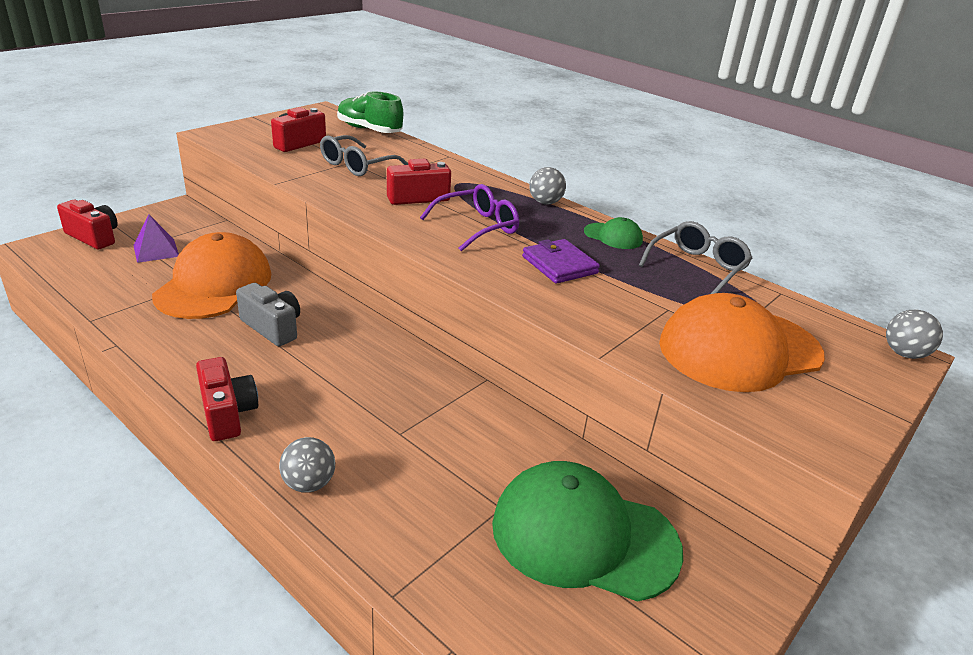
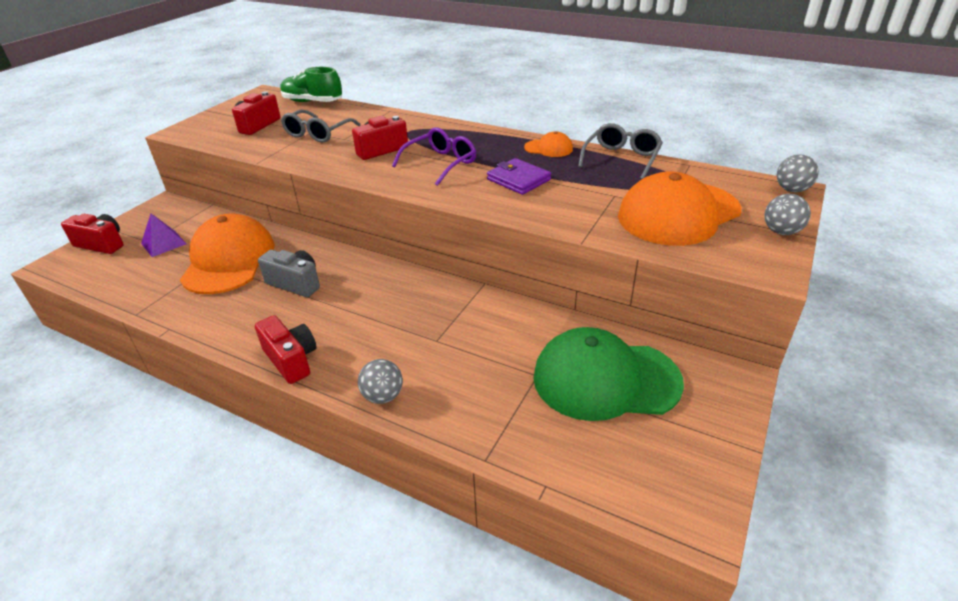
camera: 10 degrees left, 5 degrees up
grey ball [529,167,566,204] -> grey ball moved to [764,194,811,235]
green cap [584,217,643,249] -> orange cap [524,132,573,157]

